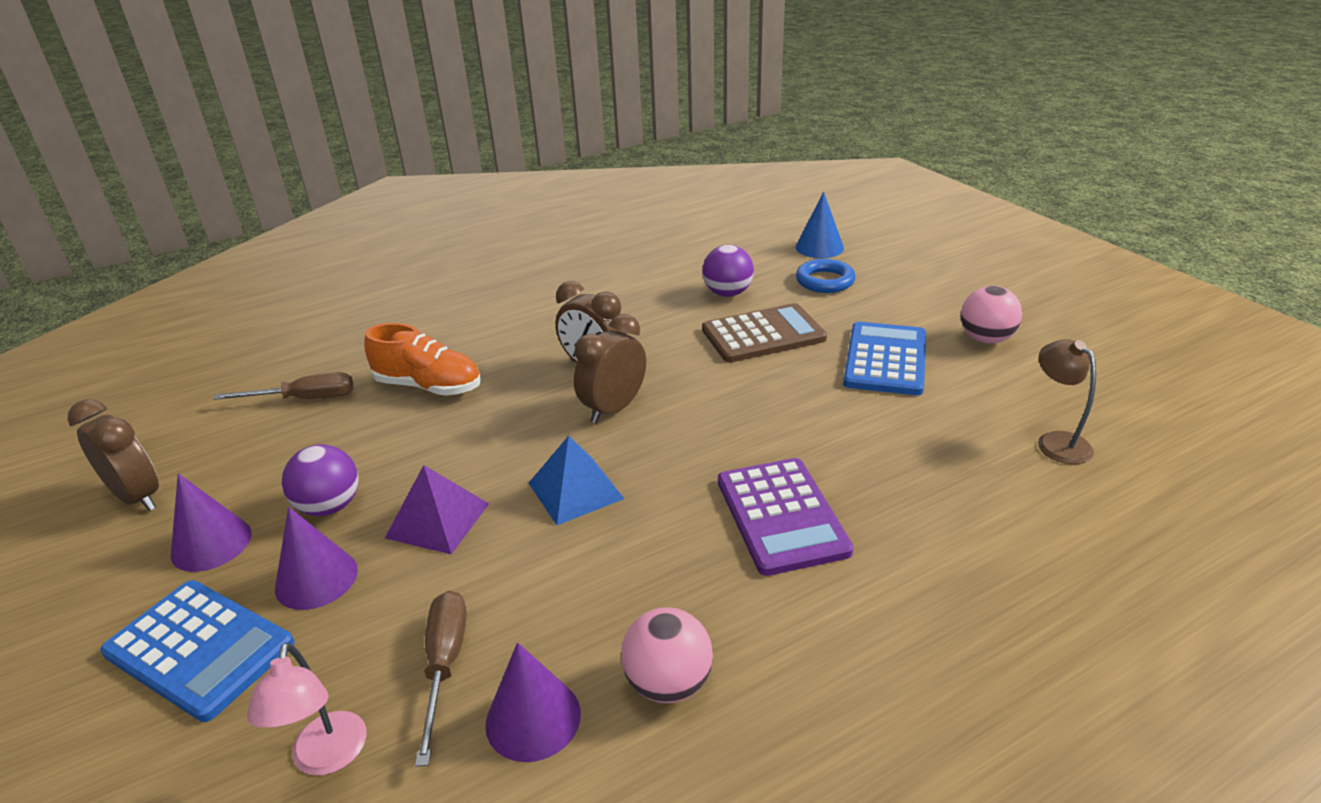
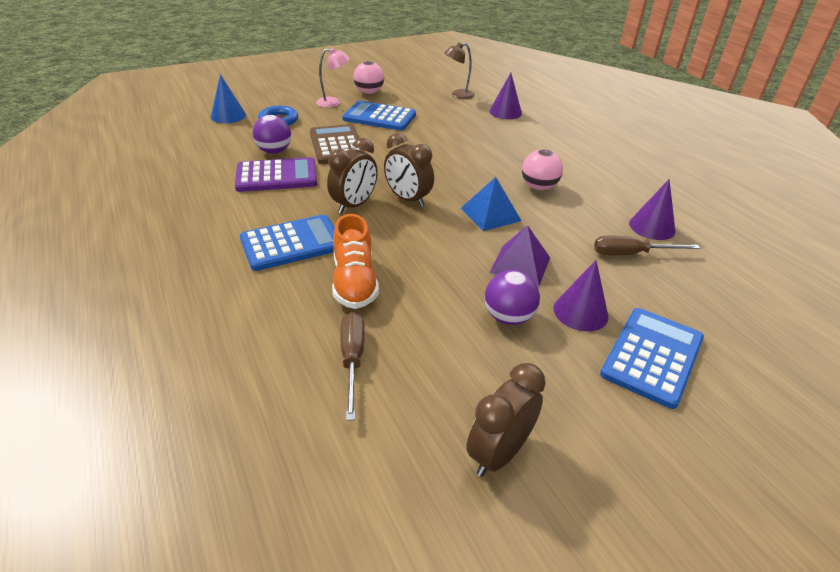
camera: 90 degrees left, 5 degrees up
purple cone [171,473,251,572] -> purple cone moved to [489,73,522,119]
pink lamp [247,642,366,775] -> pink lamp moved to [316,47,350,108]
orange shoe [364,323,481,396] -> orange shoe turned 150 degrees clockwise [332,214,379,309]
pink ball [621,607,713,703] -> pink ball moved to [522,149,563,190]
purple calculator [718,458,853,576] -> purple calculator moved to [235,157,317,192]
none -> blue calculator [240,214,335,271]

